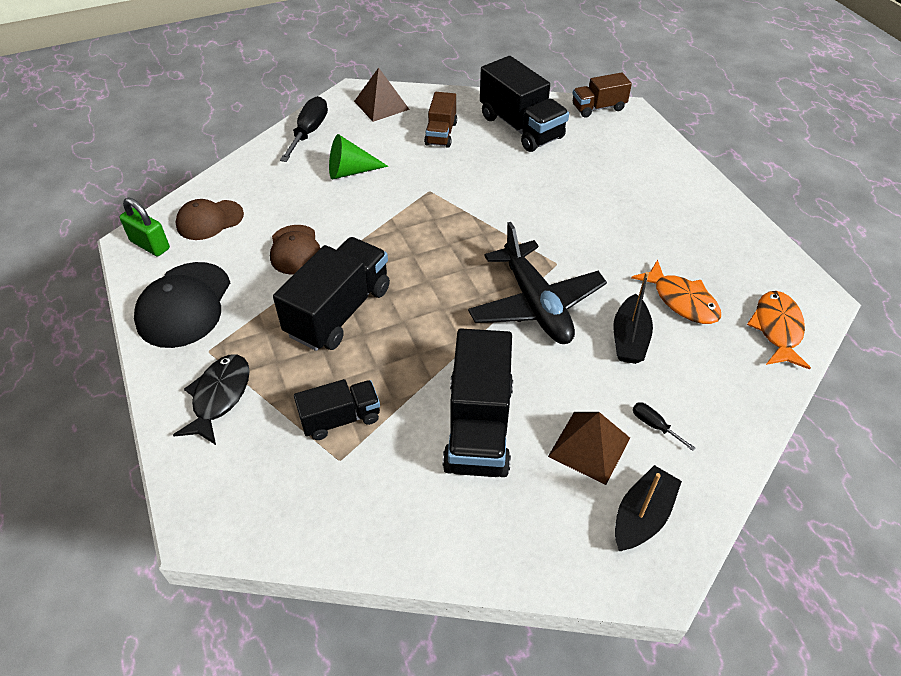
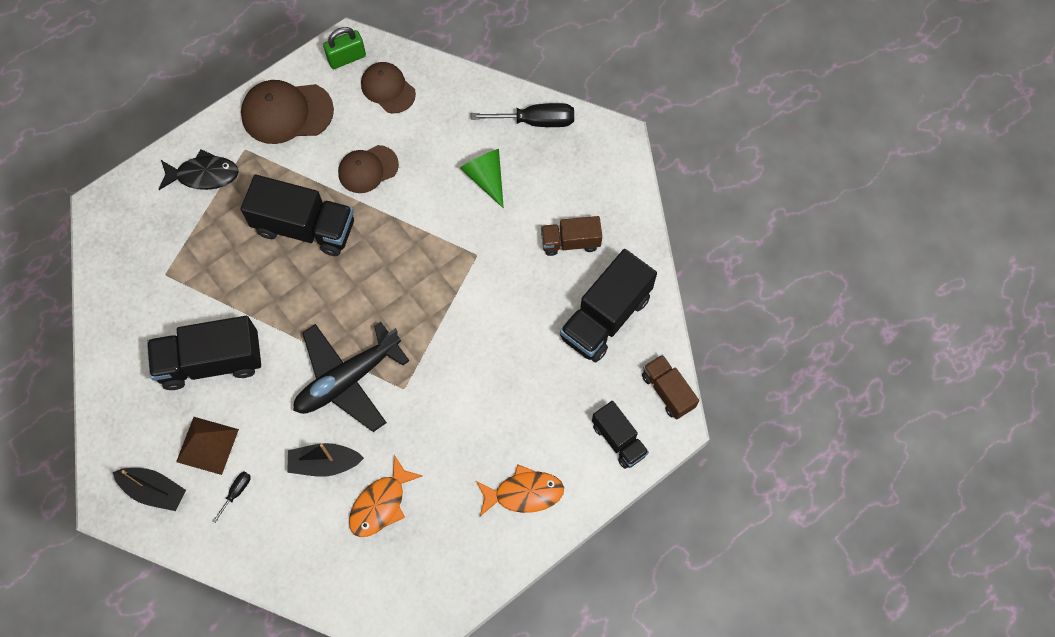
camera: 75 degrees right, 20 degrees up
green padlock [120,198,170,256] -> green padlock turned 45 degrees clockwise [323,27,366,69]
black cap [134,262,230,348] -> brown cap [241,80,334,144]
black truck [294,379,380,440] -> black truck moved to [592,401,649,469]
brown pyramid [354,68,410,122] -> none
orange fish [747,291,811,369] -> orange fish moved to [476,465,564,516]

